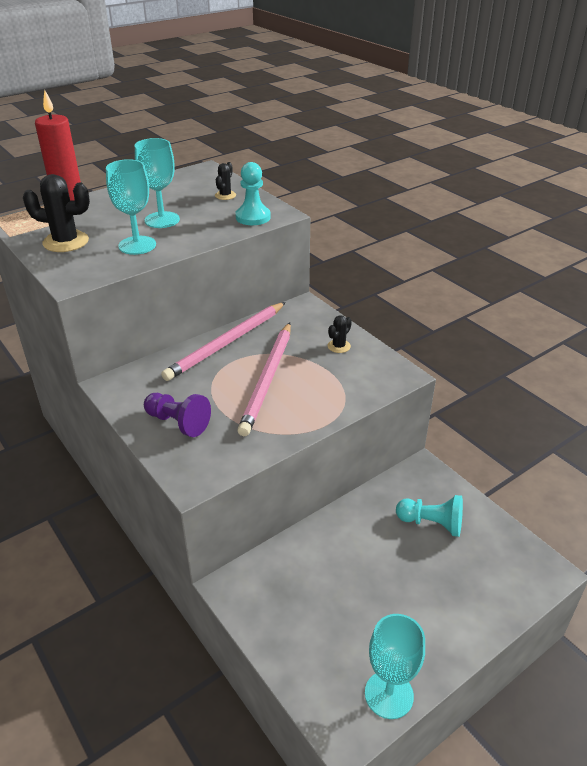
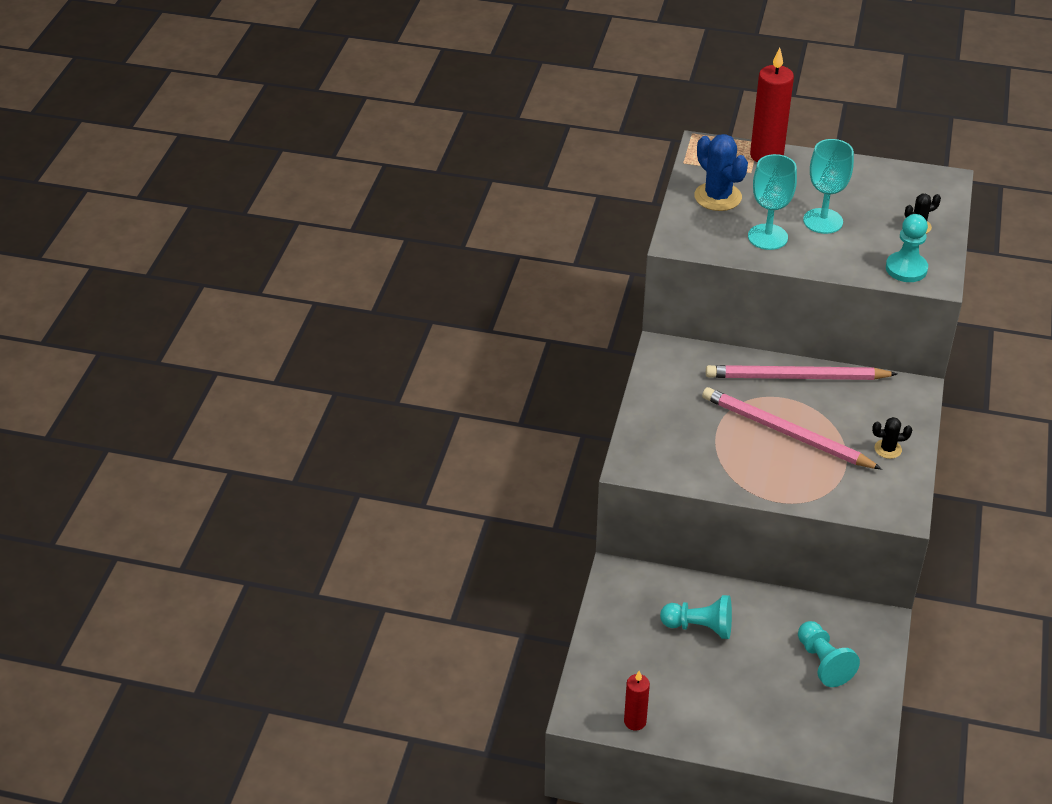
camera: 50 degrees right, 5 degrees up
black cactus [23,174,90,252] -> blue cactus [694,134,748,211]
purple pawn [144,393,211,437] -> none
pink pencil [237,323,291,436] -> pink pencil turned 60 degrees clockwise [702,387,882,469]
turquoise goblet [365,614,425,719] -> red candle [624,671,650,731]
none -> turquoise pawn [660,595,732,639]

